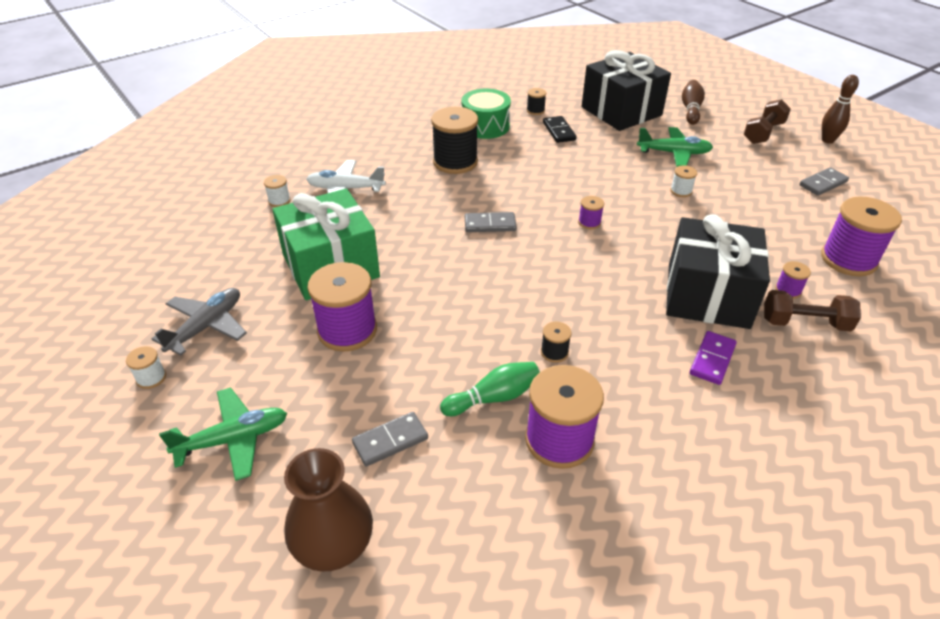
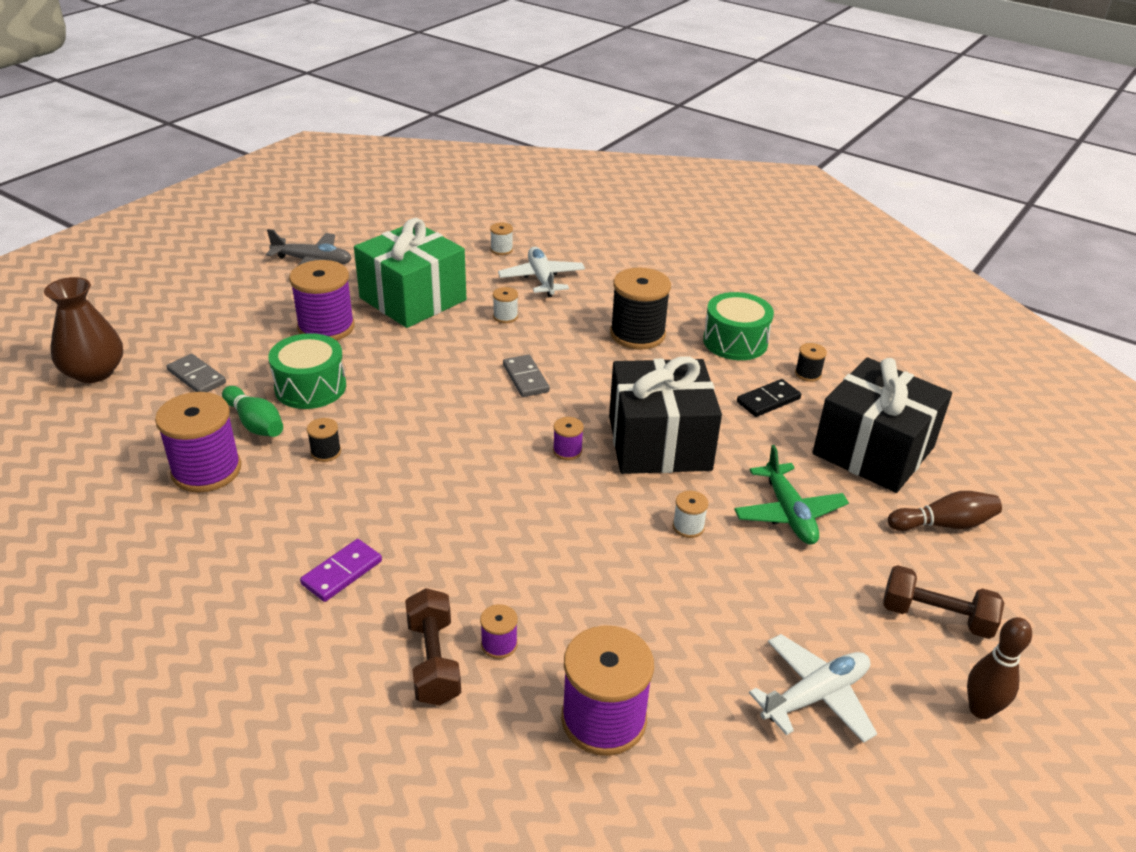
camera: 70 degrees right, 5 degrees down
white spool [126,346,166,389] -> white spool moved to [493,287,518,323]
green plane [159,387,287,481] -> none
black gift [666,214,770,329] -> black gift moved to [609,356,722,474]
purple domino [690,331,737,385] -> purple domino turned 60 degrees counterclockwise [300,539,382,602]
grey domino [799,167,849,196] -> white plane [749,634,877,743]
none -> green drum [268,333,346,409]

